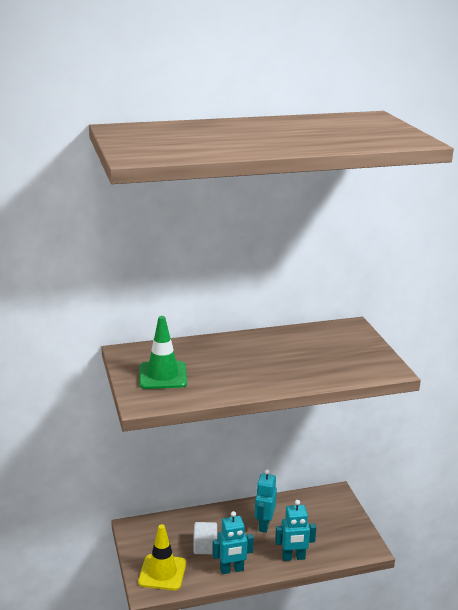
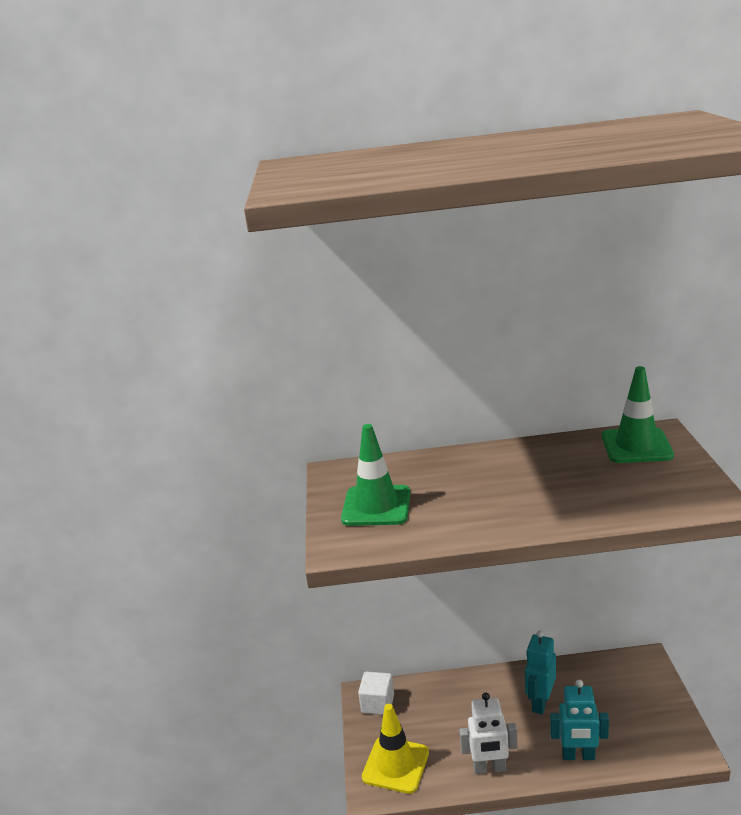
camera: 15 degrees right, 0 degrees up
white cube [193,522,217,554] -> white cube moved to [358,672,394,715]
turquoise robot [212,511,254,574] -> white robot [459,692,518,774]
none -> green traffic cone [602,366,674,463]

